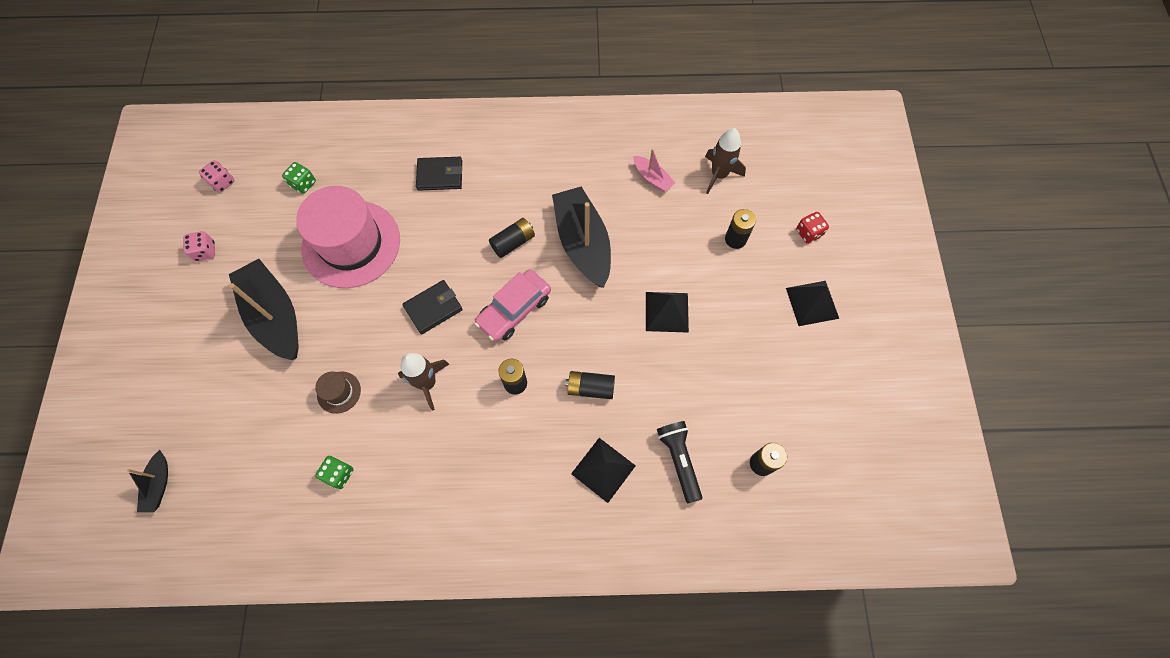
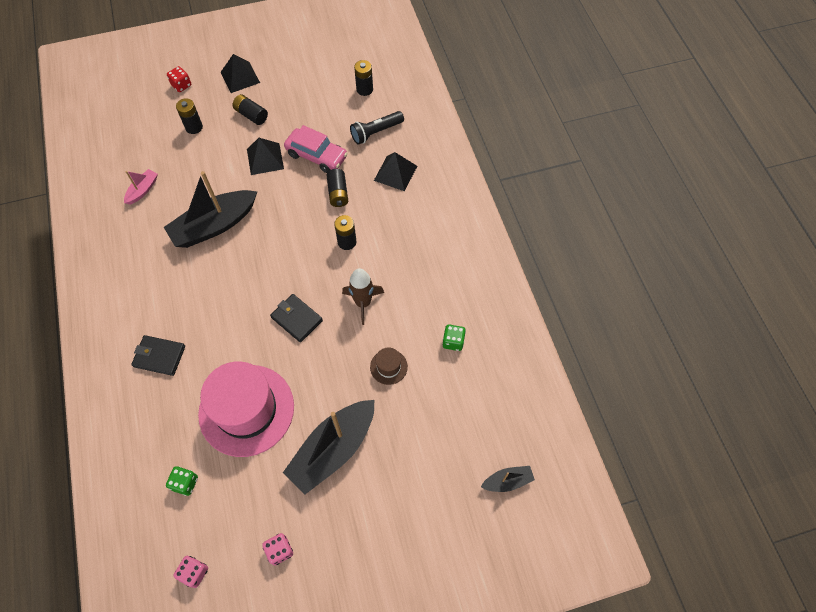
camera: 105 degrees left, 5 degrees down
black wallet [416,157,462,191] -> black wallet turned 60 degrees counterclockwise [131,335,185,376]
pink car [474,269,551,342] -> pink car moved to [284,125,348,173]
black battery [489,218,535,258] -> black battery moved to [233,94,268,125]
brown rocket [705,128,746,194] -> none

